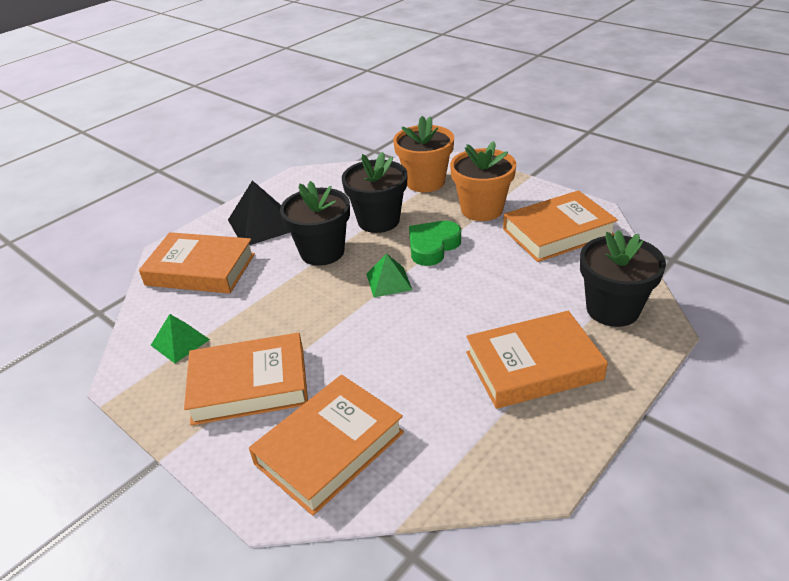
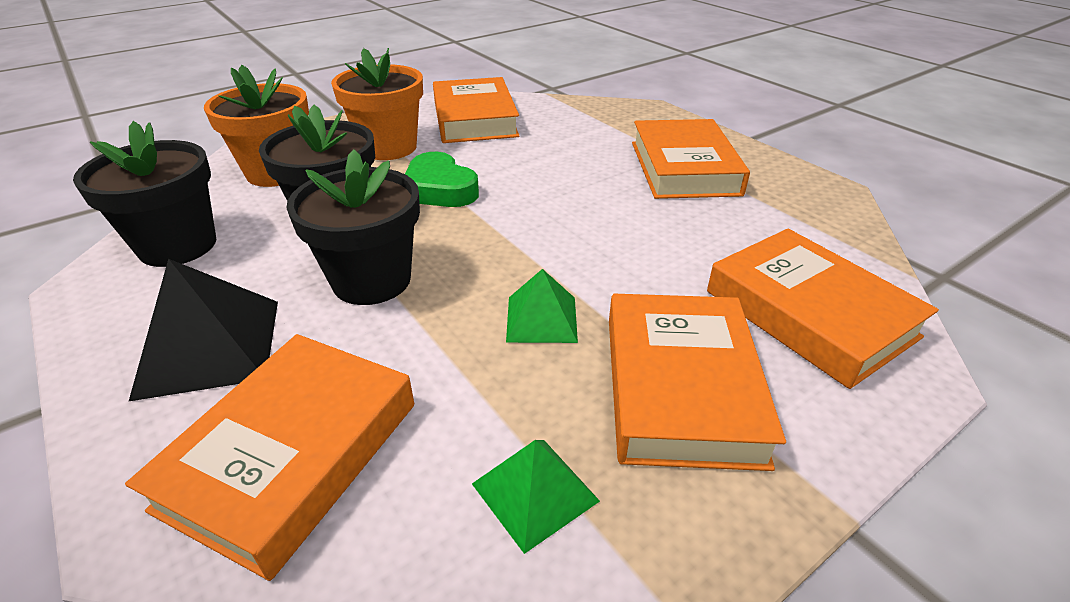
camera: 80 degrees left, 0 degrees up
green pyramid [366,253,412,297] -> green pyramid moved to [506,269,578,343]
black flower pot [580,230,666,327] -> black flower pot moved to [73,121,216,267]

